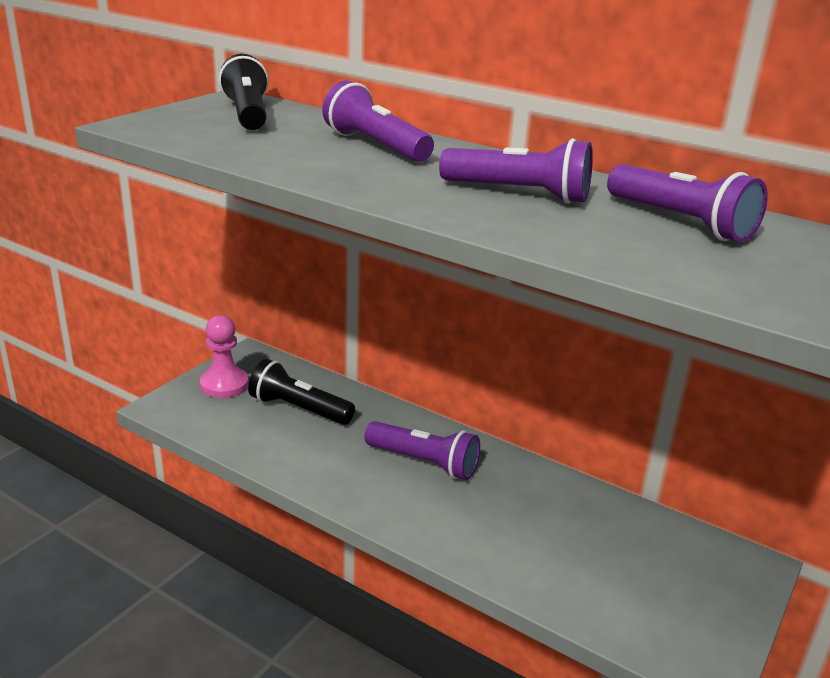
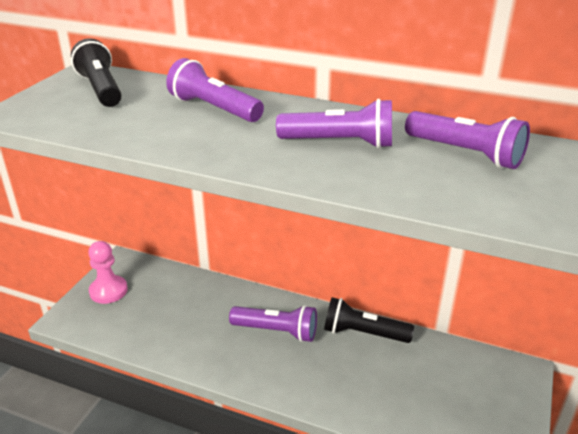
camera: 10 degrees left, 5 degrees up
black flashlight [248,359,355,425] -> black flashlight moved to [324,297,414,343]

